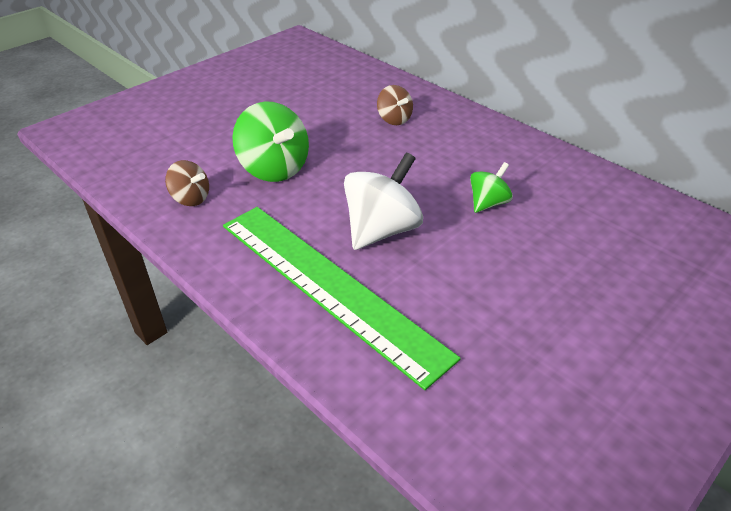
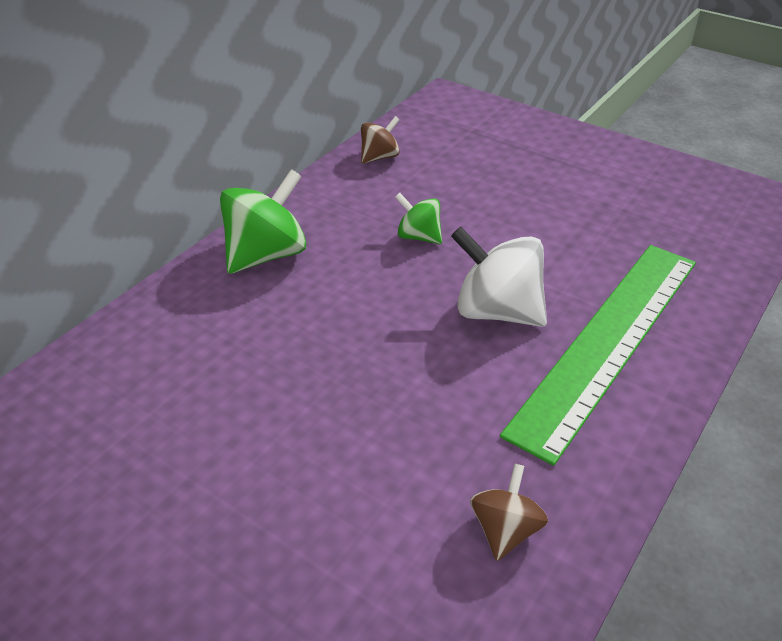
camera: 100 degrees left, 0 degrees up
green spinning top [232,102,309,182] -> green spinning top moved to [220,169,307,274]
brown spinning top [377,85,413,125] -> brown spinning top moved to [361,116,400,164]

